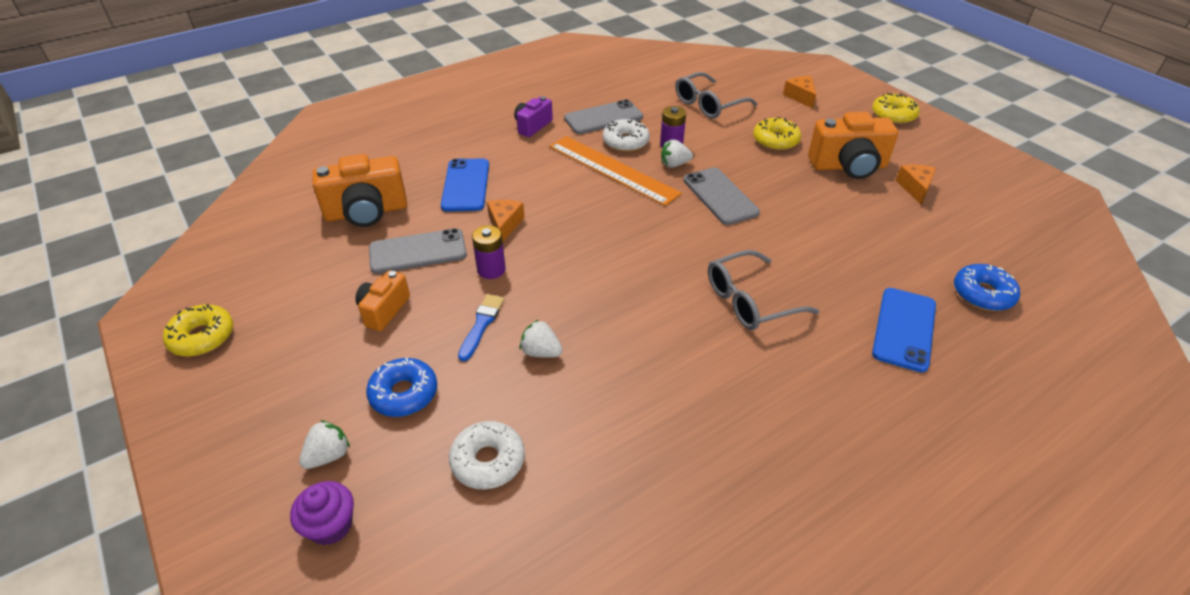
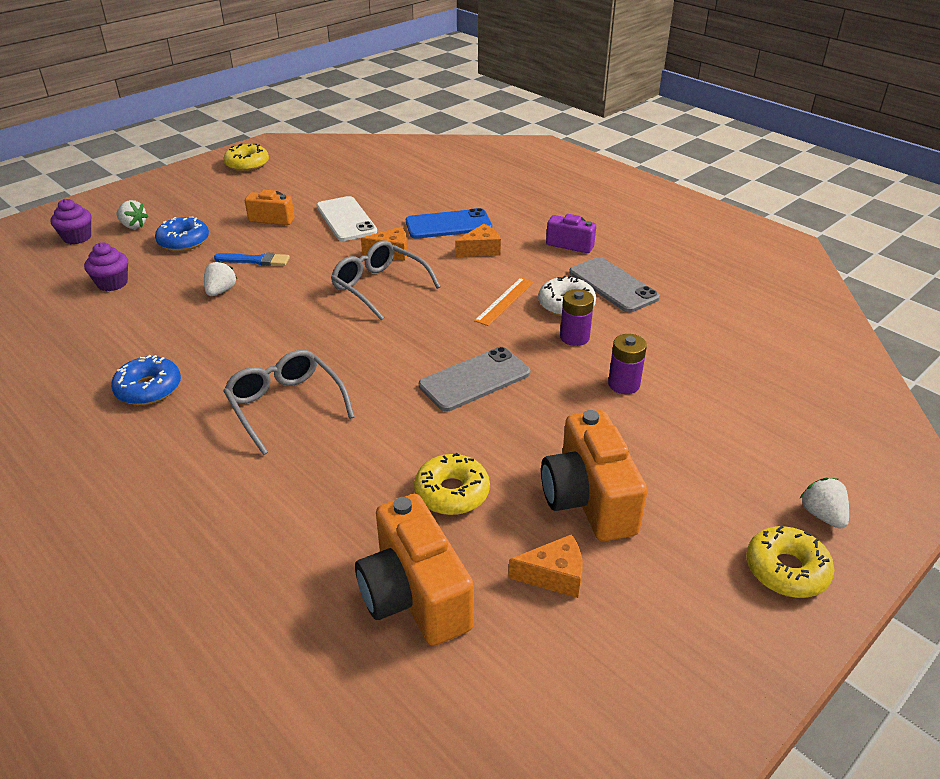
camera: 80 degrees right, 5 degrees down
orange camera [312,154,407,227] -> orange camera moved to [355,494,474,646]
grey phone [369,228,467,274] -> white phone [316,196,377,241]
white donut [449,421,525,489] -> purple cupcake [84,243,128,291]
purple battery [472,225,506,279] -> purple battery moved to [608,334,647,394]
orange ruler [549,136,682,206] -> orange ruler [474,277,534,326], size x0.52
white strawberry [661,139,693,168] -> white strawberry moved to [799,478,849,528]
grey glasses [675,72,757,118] -> grey glasses moved to [331,240,440,320]
yellow donut [753,117,801,151] -> yellow donut moved to [414,453,490,515]
orange cheese [783,76,816,109] -> orange cheese moved to [455,224,501,257]
blue phone [872,288,936,372] -> none
blue donut [954,264,1020,311] -> blue donut moved to [111,355,181,405]

